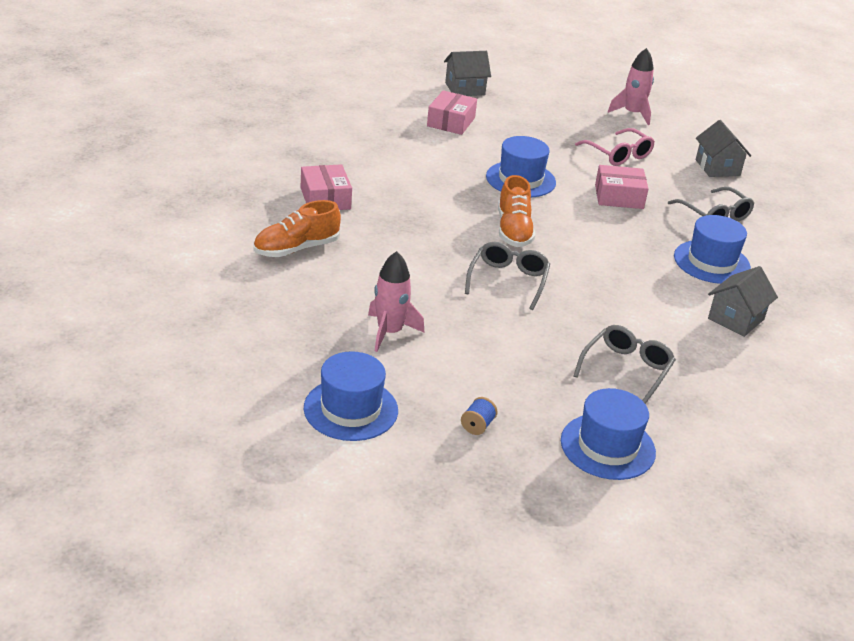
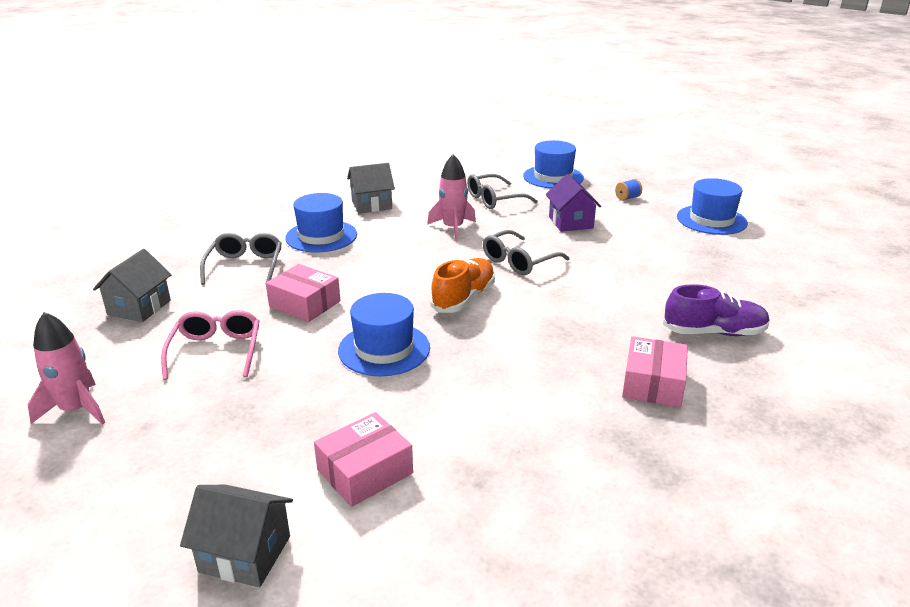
camera: 145 degrees left, 5 degrees down
orange shoe [253,200,341,257] -> purple shoe [663,284,770,336]
pink rocket [368,251,424,352] -> pink rocket moved to [427,154,476,241]
none -> purple house [545,174,601,232]

